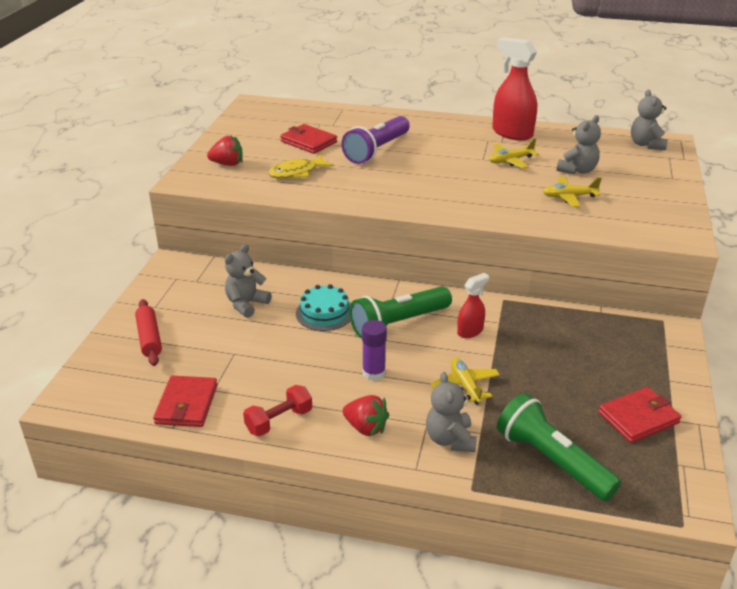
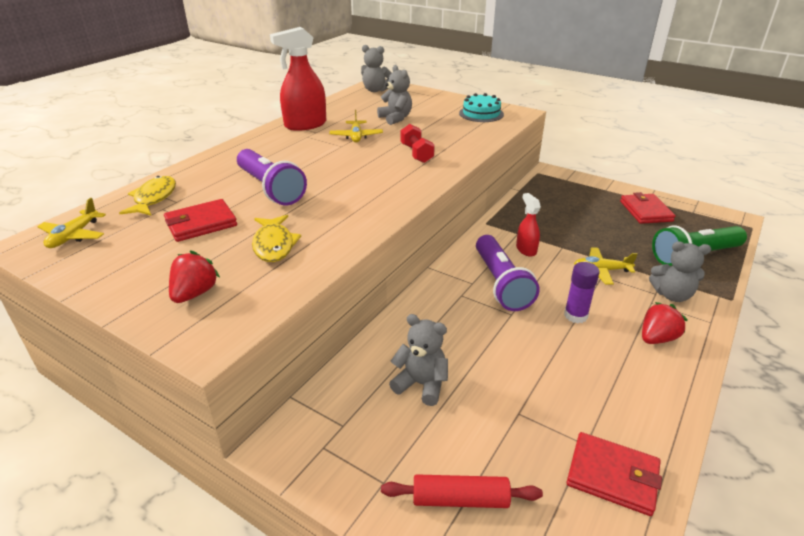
camera: 70 degrees left, 0 degrees up
grey teddy bear [225,244,272,318] -> grey teddy bear turned 150 degrees clockwise [389,314,448,406]
red dumbbell [243,385,312,436] -> red dumbbell moved to [400,124,435,163]
turquoise cake [296,284,351,331] -> turquoise cake moved to [459,93,504,122]
green flashlight [350,286,452,339] -> purple flashlight [476,235,540,311]
yellow plane [543,177,602,207] -> yellow plane moved to [37,198,106,248]
none -> yellow fish [119,176,176,215]

